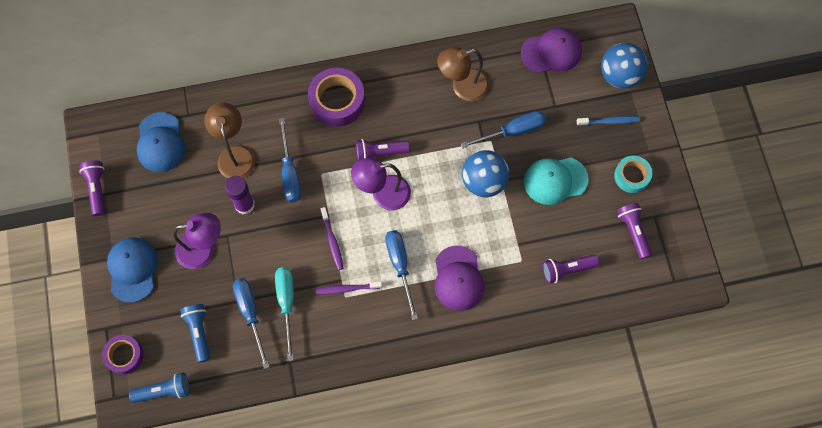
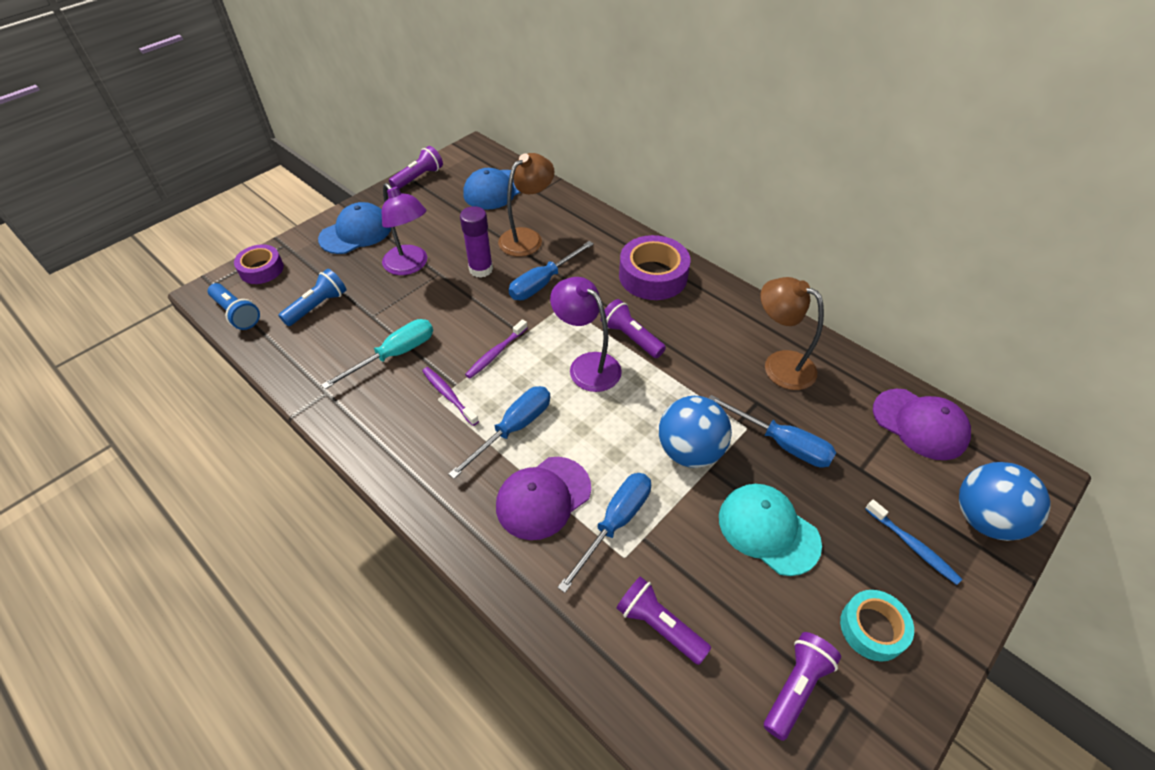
camera: 55 degrees right, 20 degrees down
blue screwdriver [233,278,269,369] -> blue screwdriver moved to [557,473,651,593]

